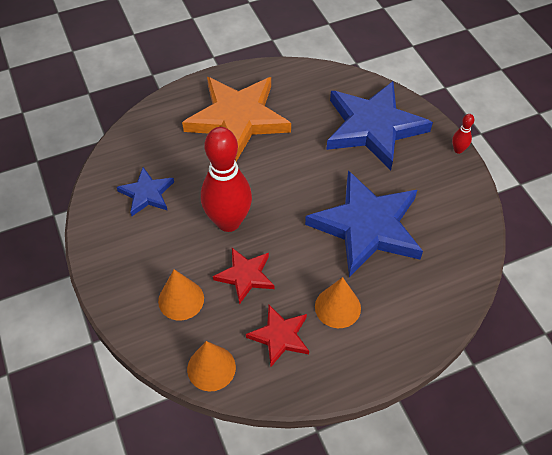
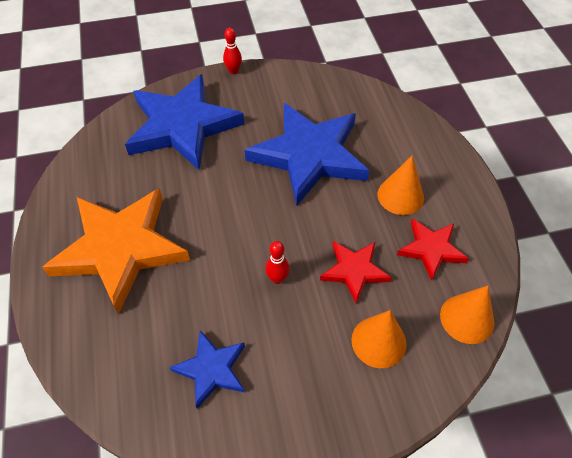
camera: 80 degrees left, 0 degrees up
red bowling pin [201,127,252,232] -> red bowling pin [265,241,290,284], size x0.40

